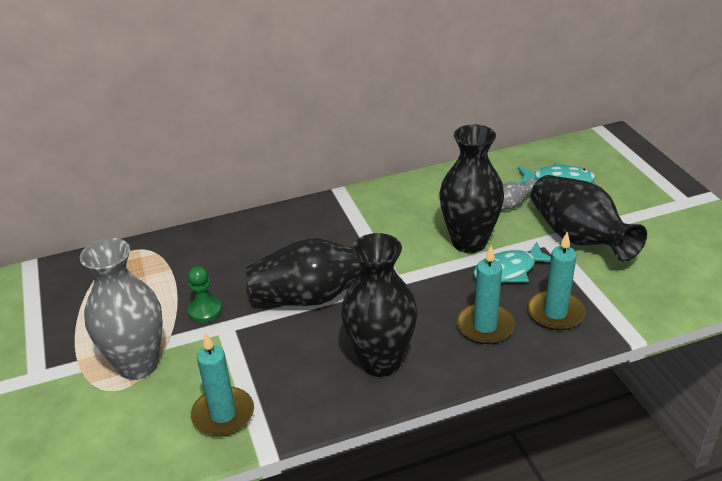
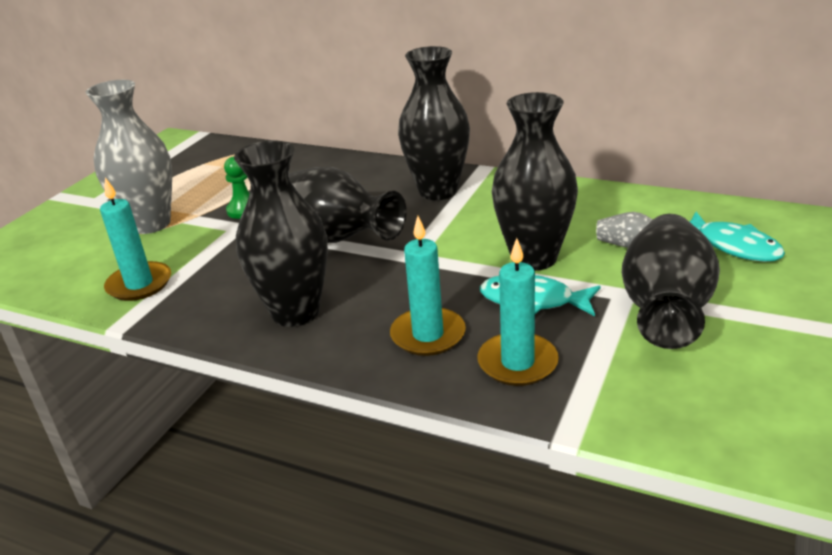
camera: 45 degrees right, 5 degrees down
none -> black vase [398,46,470,200]

